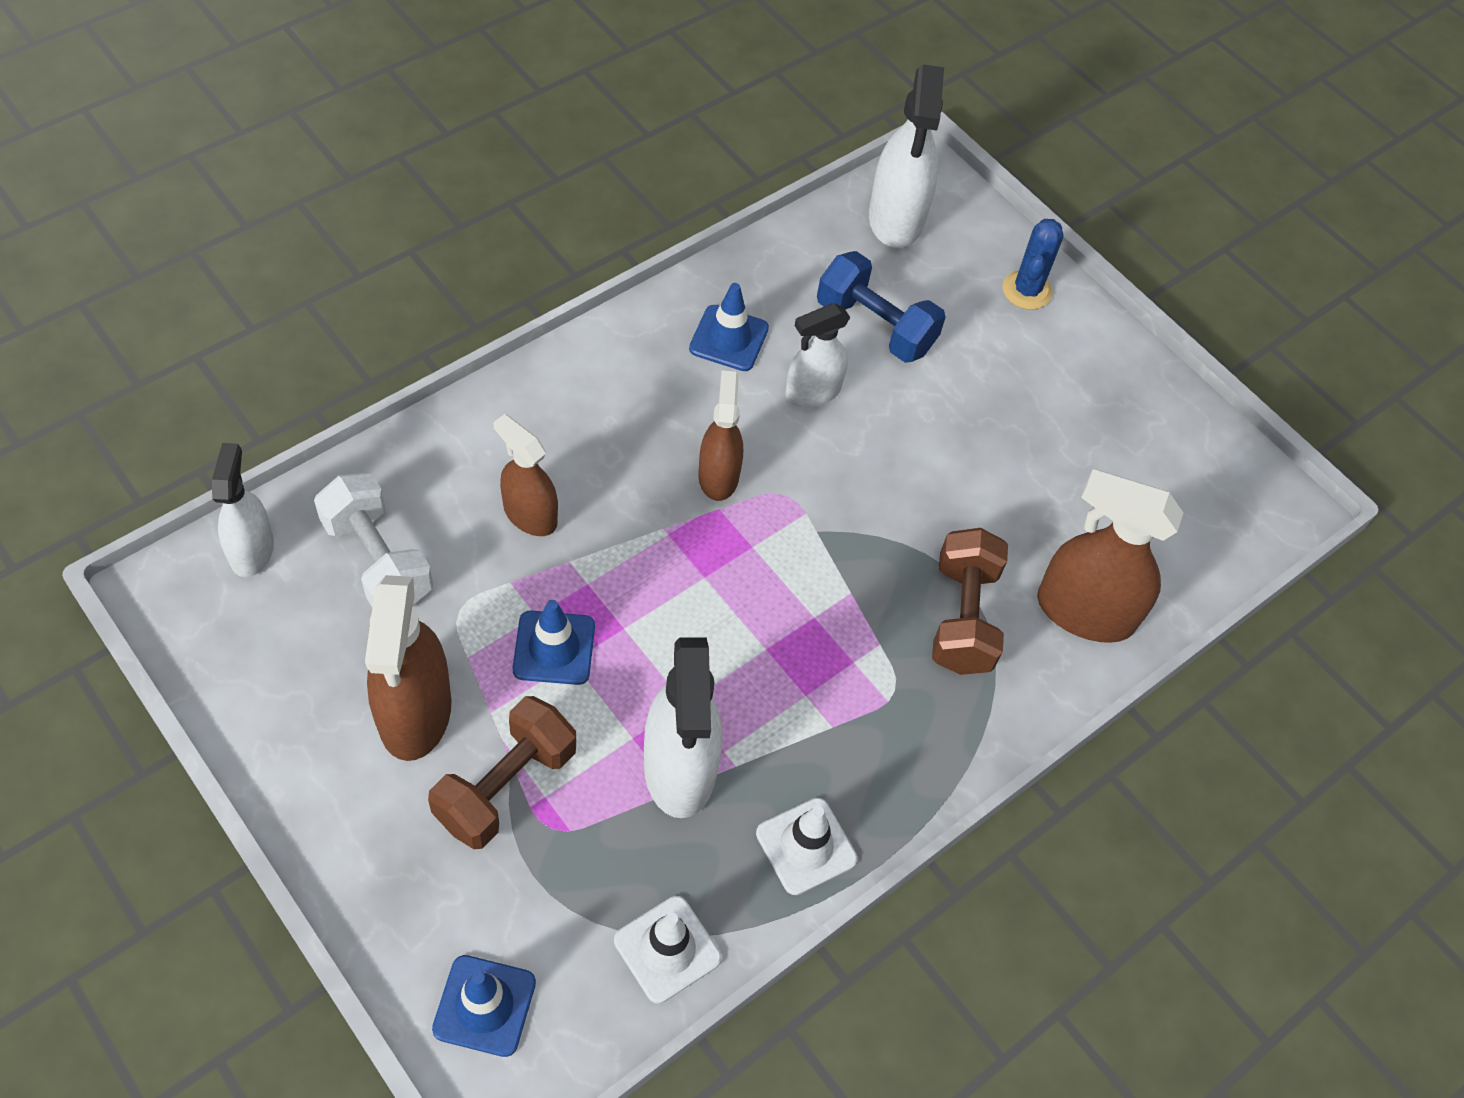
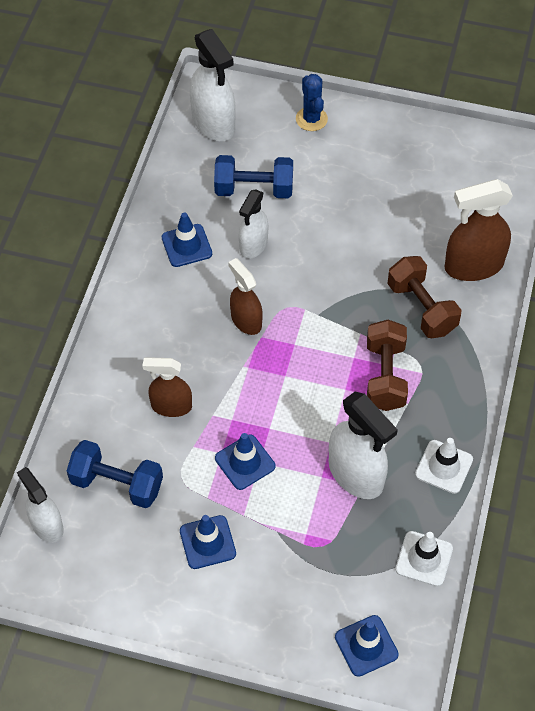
camera: 30 degrees left, 0 degrees up
white dumbbell [314,473,433,607] -> blue dumbbell [67,440,163,508]
brown spray bottle [365,575,451,761] -> blue traffic cone [180,515,236,569]
brown dumbbell [428,696,576,849] -> brown dumbbell moved to [367,320,408,411]

